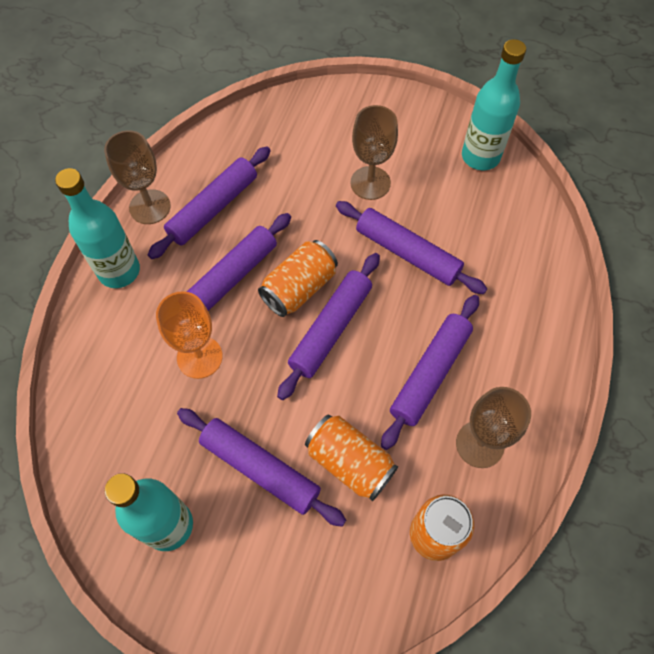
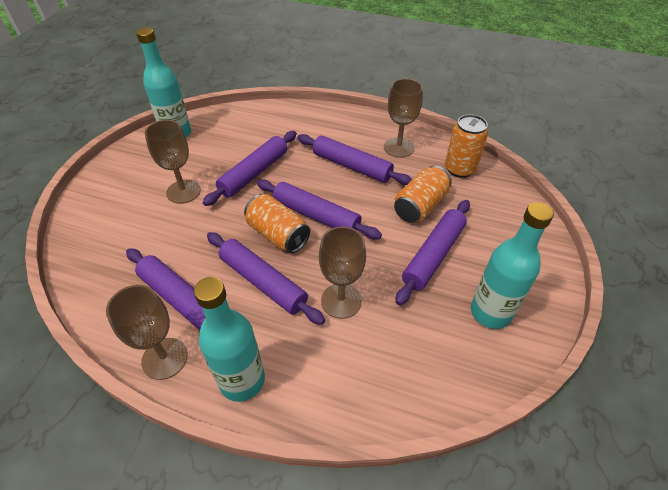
camera: 90 degrees left, 15 degrees down
orange goblet [156,291,223,379] -> brown goblet [319,226,366,319]

